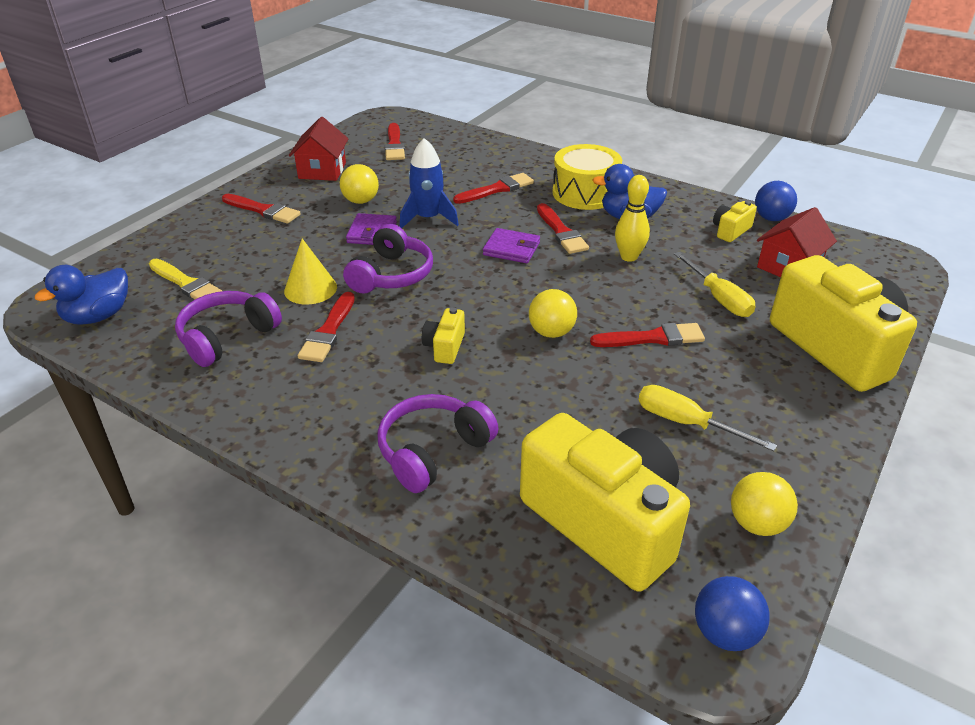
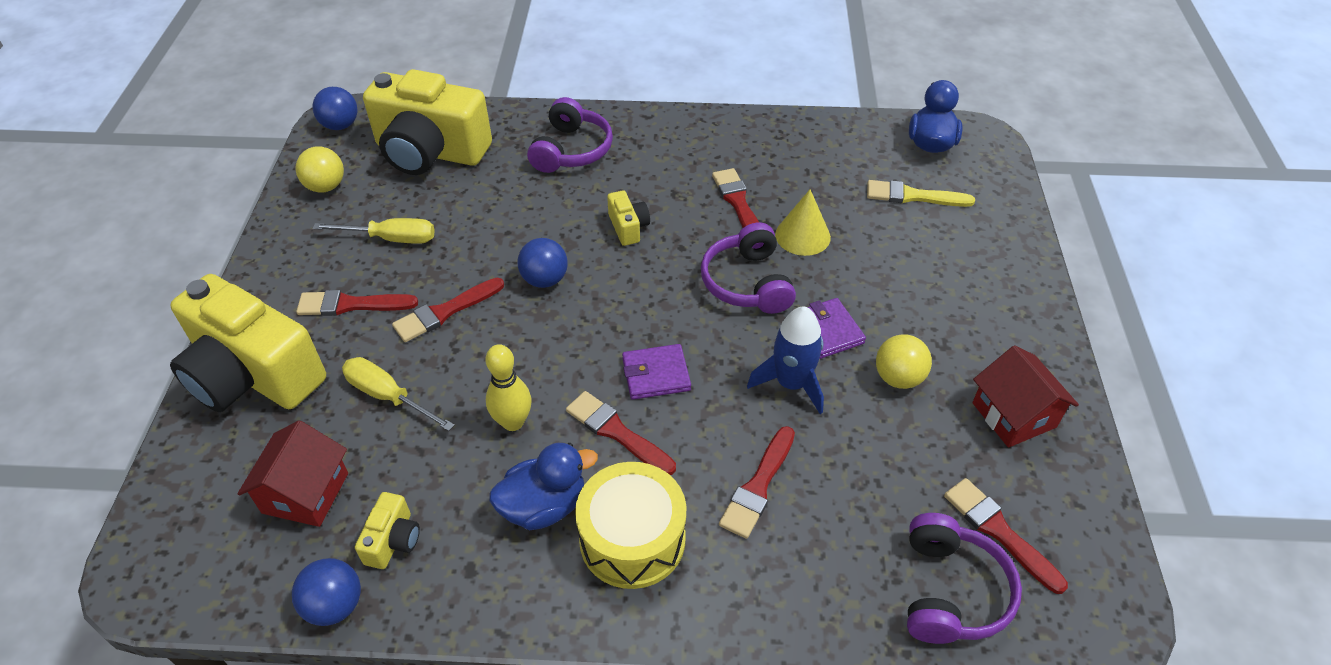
camera: 150 degrees right, 10 degrees up
purple headphones [175,291,282,367] -> purple headphones moved to [907,513,1022,644]
red brush [222,194,301,224] -> red brush moved to [296,290,418,316]
yellow ball [529,289,577,338] -> blue ball [517,238,568,288]

